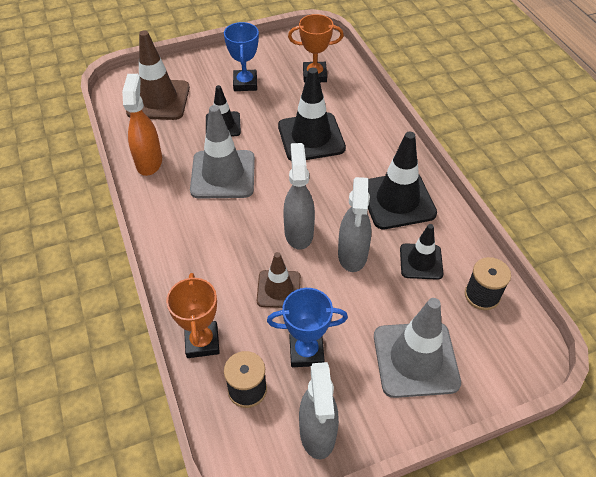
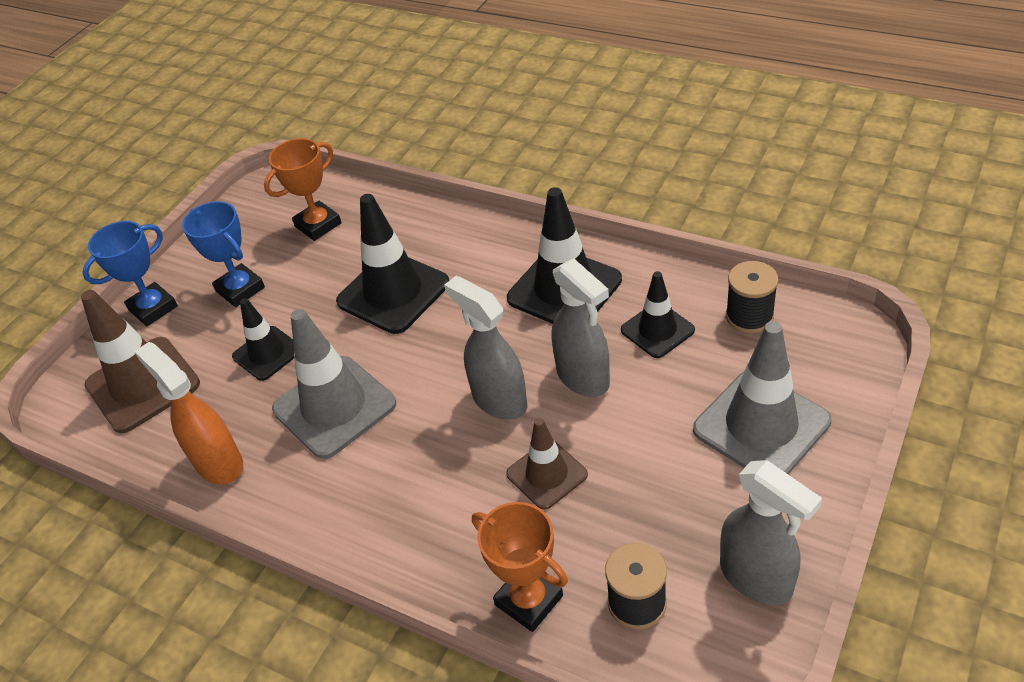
camera: 35 degrees left, 5 degrees down
blue trophy [267,288,348,367] -> blue trophy moved to [82,221,178,327]

